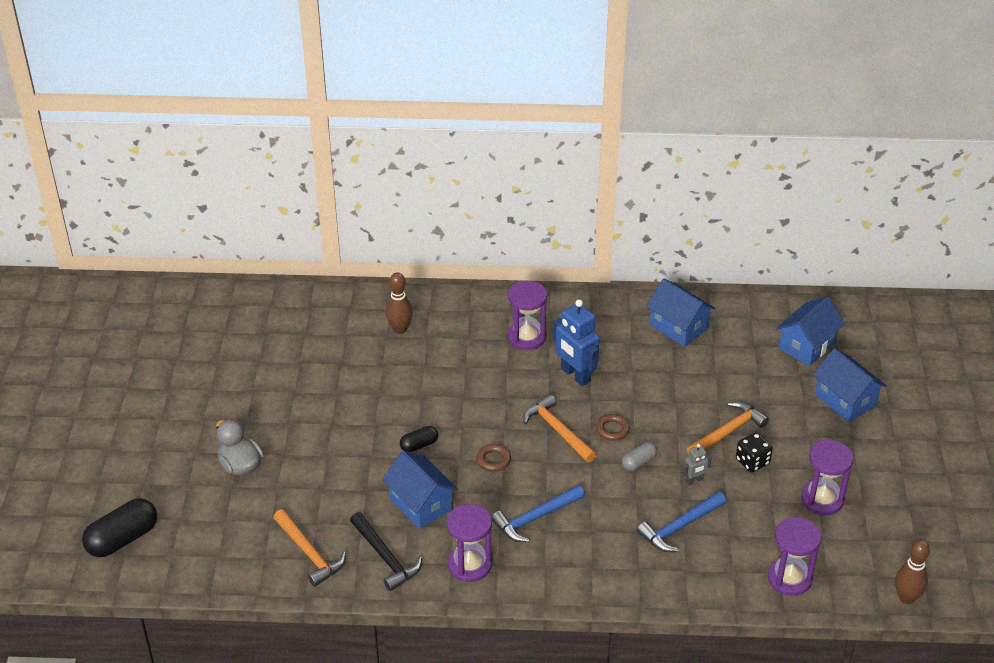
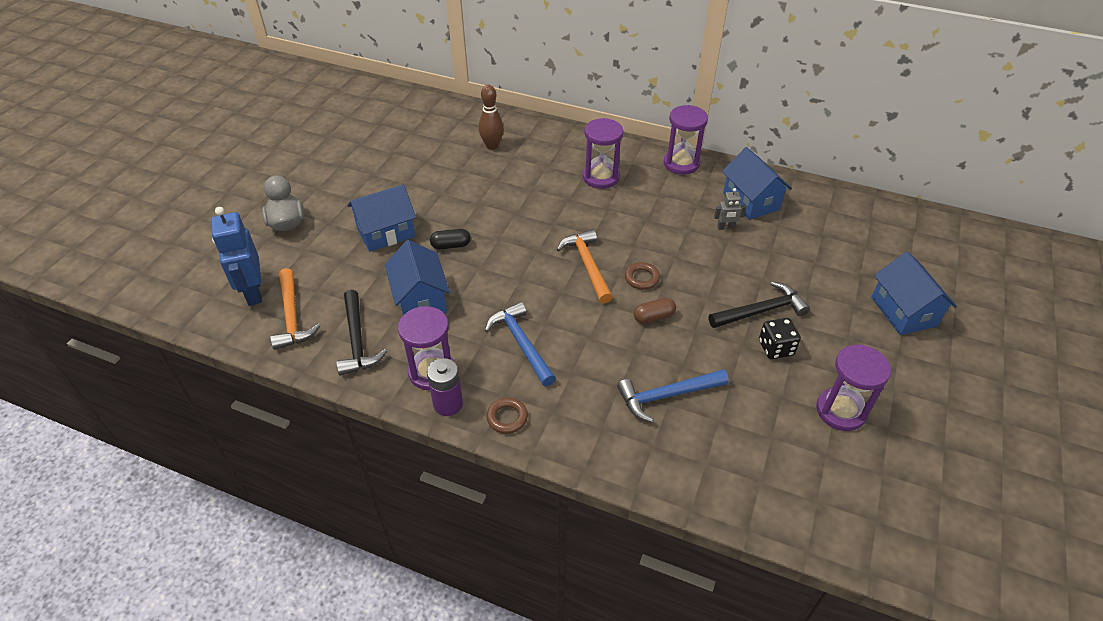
camera: 20 degrees right, 5 degrees up
black capsule [82,498,157,557] -> none
brown ring [476,444,511,472] -> brown ring moved to [486,397,528,434]
blue hammer [491,485,585,542] -> blue hammer turned 75 degrees clockwise [485,302,556,386]
blue robot [553,300,599,386] -> blue robot moved to [211,207,262,306]
grey capsule [622,442,657,471] -> brown capsule [634,298,676,324]
grey robot [682,444,712,485] -> grey robot moved to [714,188,746,230]
orange hammer [687,402,769,454] -> black hammer [709,282,810,328]
purple hourglass [768,517,821,596] -> purple hourglass moved to [664,105,708,175]
blue house [776,296,845,366] -> blue house moved to [348,184,416,252]
brown bowling pin [895,539,930,604] -> none
none -> purple battery [427,358,463,416]

